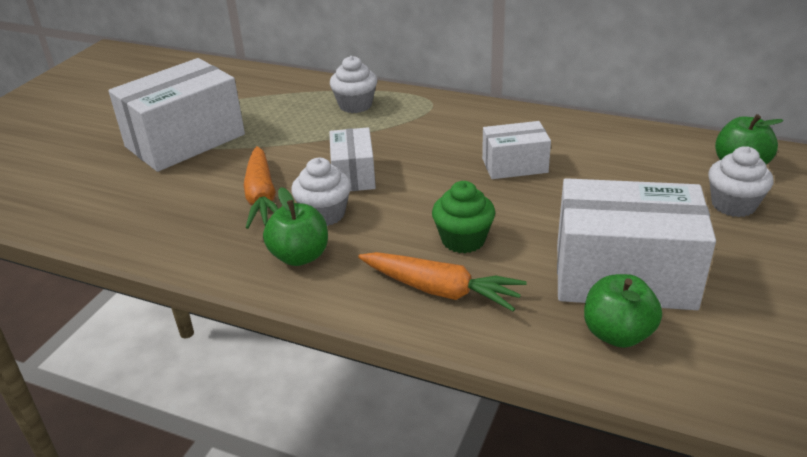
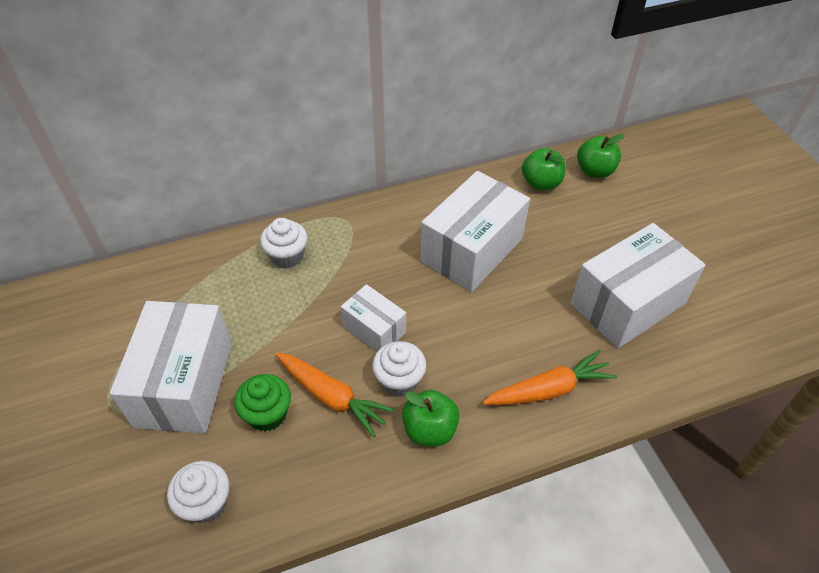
camera: 45 degrees left, 15 degrees up
green cupcake [432,181,495,253] -> green cupcake moved to [234,374,291,431]
white box [482,121,551,179] -> white box [421,171,530,292], size x1.86
green apple [584,274,662,348] -> green apple moved to [522,148,566,191]
white cupcake [708,146,773,217] -> white cupcake moved to [167,461,229,523]

